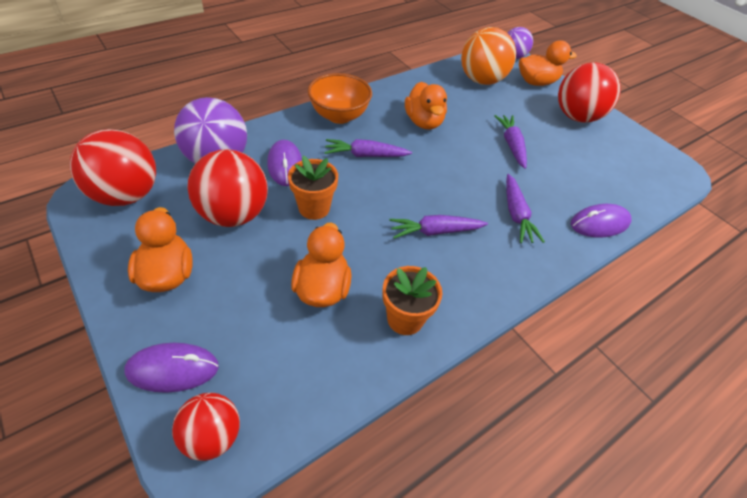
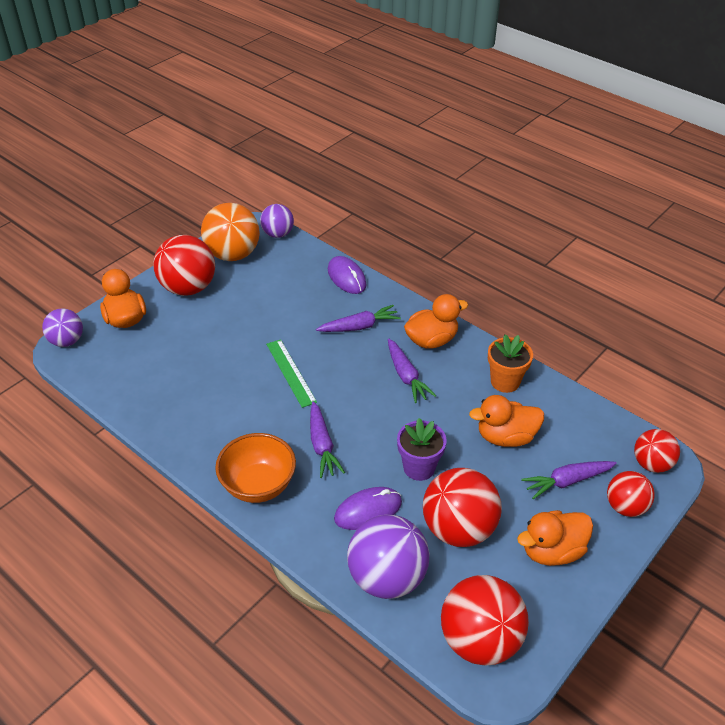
camera: 100 degrees left, 5 degrees down
purple mouse [124,343,219,393] -> red ball [607,471,655,517]
orange flower pot [288,156,338,220] -> purple flower pot [397,418,447,481]
orange duck [405,82,447,130] -> orange duck moved to [404,294,468,349]
orange ball [461,27,516,85] -> orange ball moved to [201,203,260,261]
purple carrot [494,115,527,169] -> purple carrot moved to [521,461,617,499]
none -> purple ball [260,204,294,238]
none -> green ruler [266,339,317,408]

